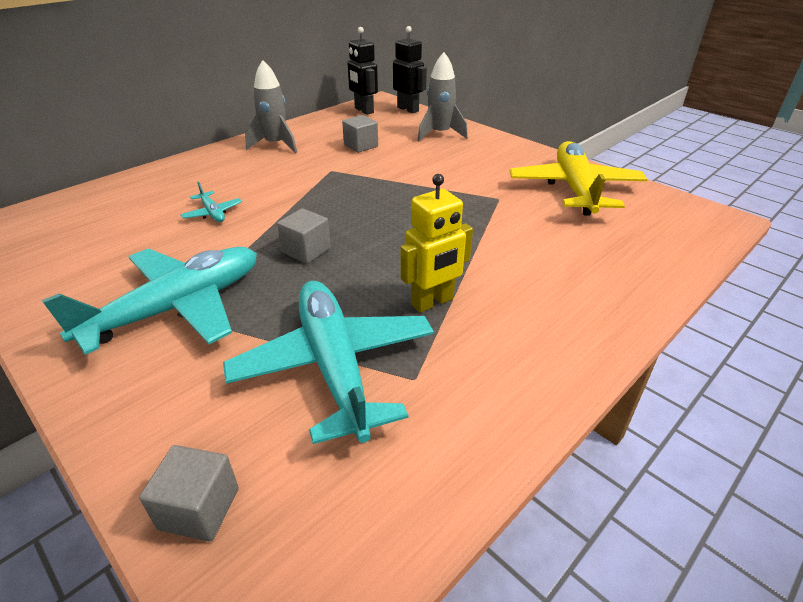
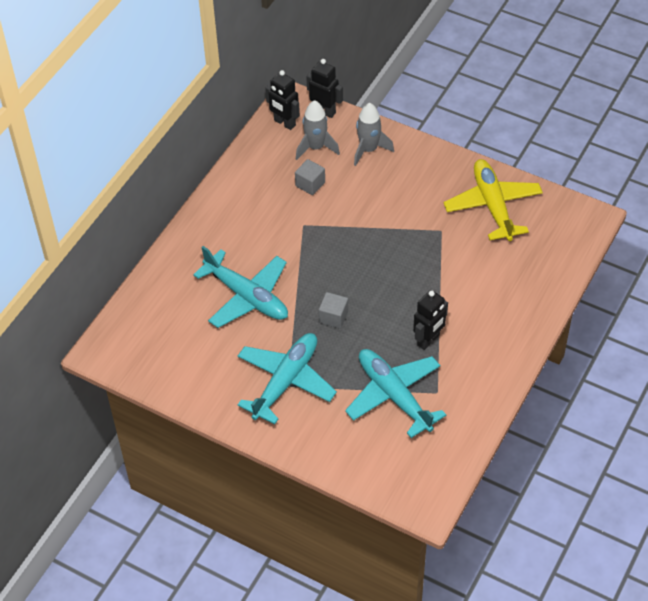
camera: 15 degrees left, 15 degrees up
grey cube [139,445,239,542] -> none
turquoise plane [180,182,242,222] -> turquoise plane [193,246,288,328], size x2.37
grey rocket [245,60,297,153] -> grey rocket moved to [296,100,340,160]
yellow robot [401,174,473,313] -> black robot [413,290,448,350]

